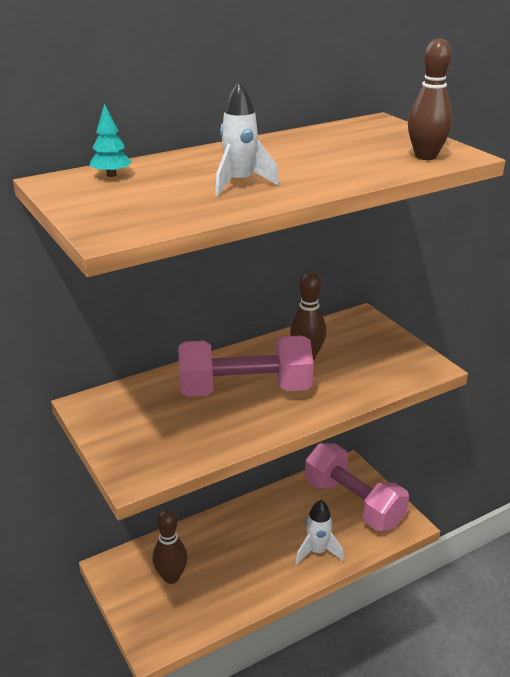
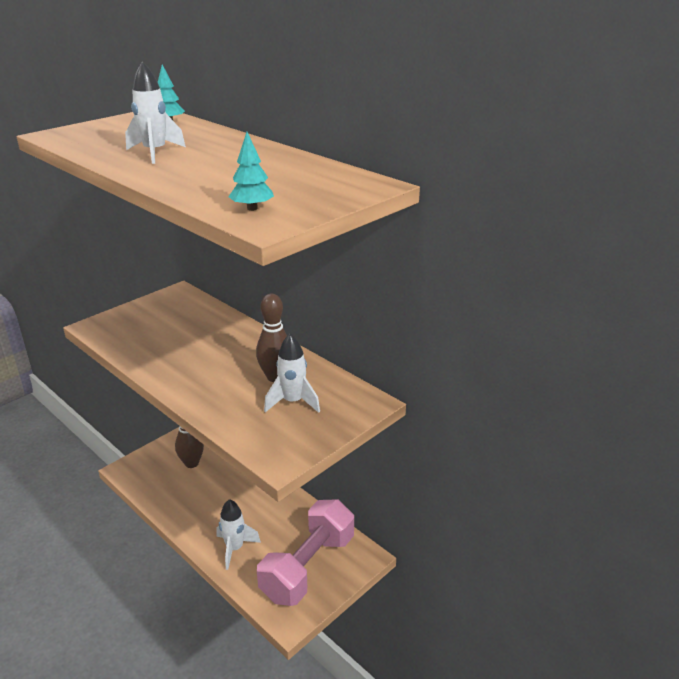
camera: 75 degrees right, 0 degrees up
pink dumbbell [178,336,314,397] -> none
brown bowling pin [408,38,453,160] -> turquoise tree [228,132,274,211]
none -> white rocket [264,334,320,413]

